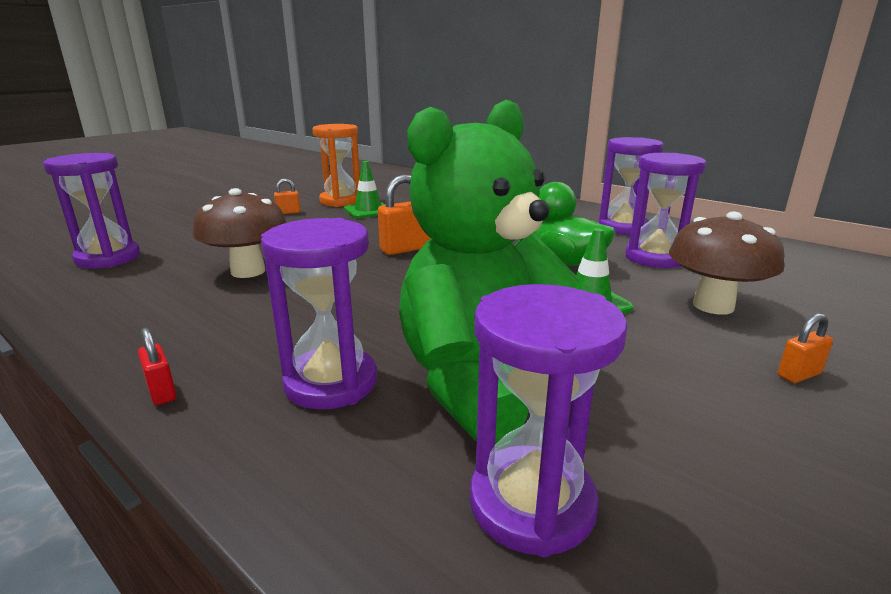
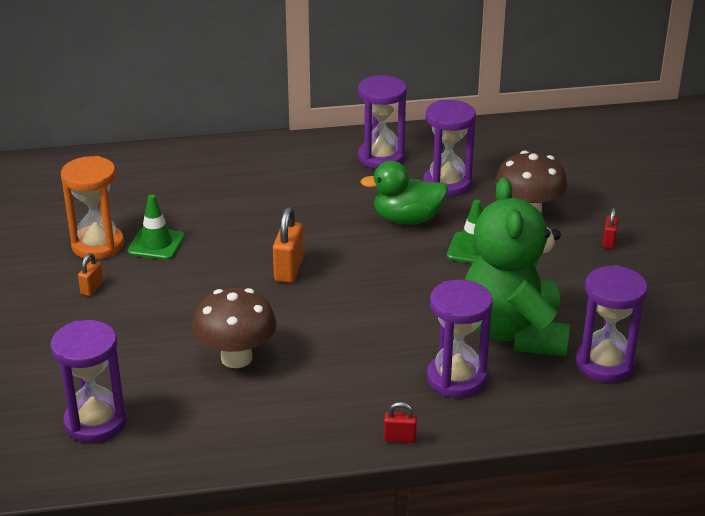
camera: 50 degrees left, 10 degrees up
orange padlock [778,314,833,383] -> red padlock [603,208,619,249]

